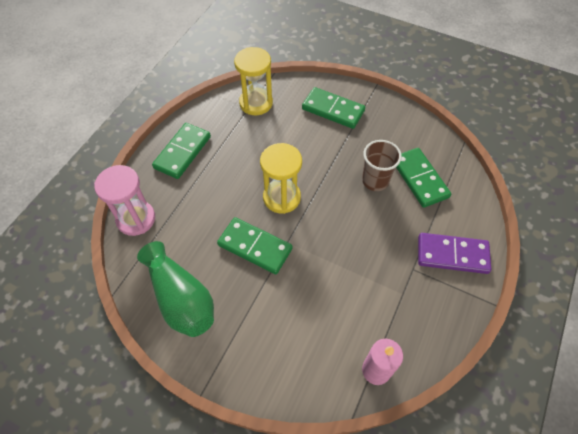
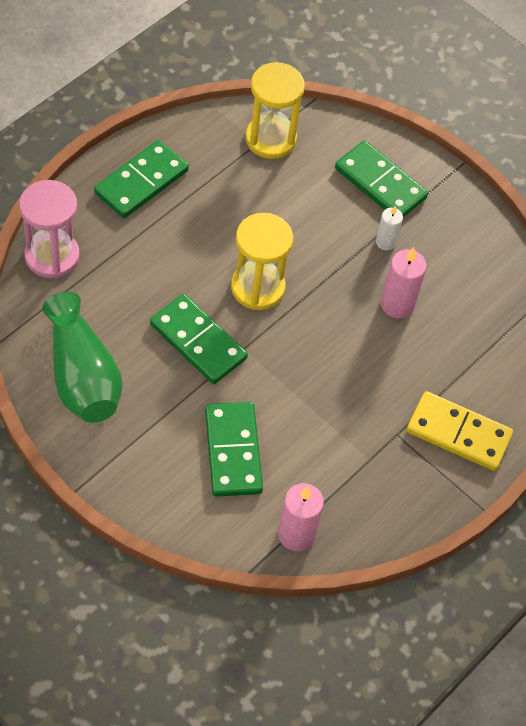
camera: 10 degrees right, 0 degrees up
brown cup [362,140,402,191] -> pink candle [381,247,427,319]
green domino [396,148,451,208] -> green domino moved to [205,402,263,497]
purple domino [418,233,491,274] -> yellow domino [407,391,513,471]
none -> white candle [376,206,403,251]

